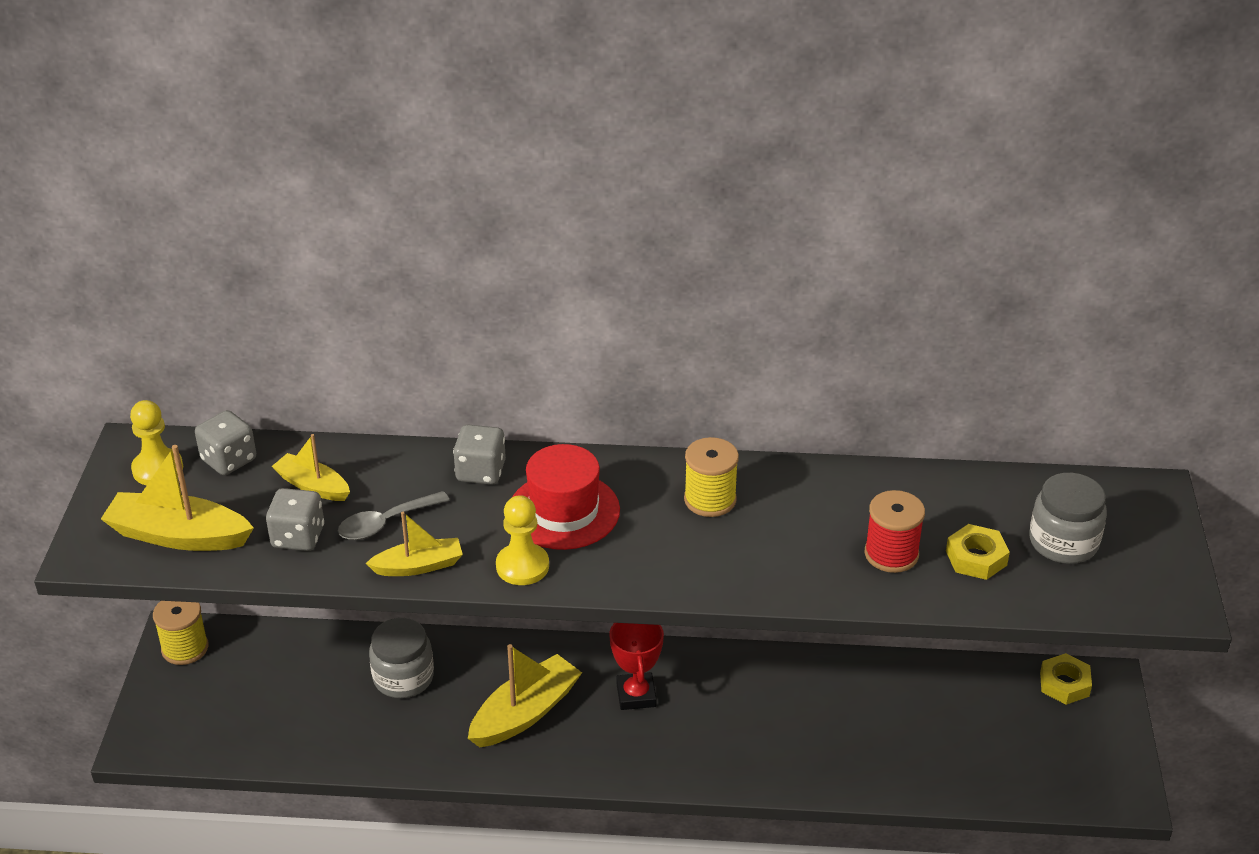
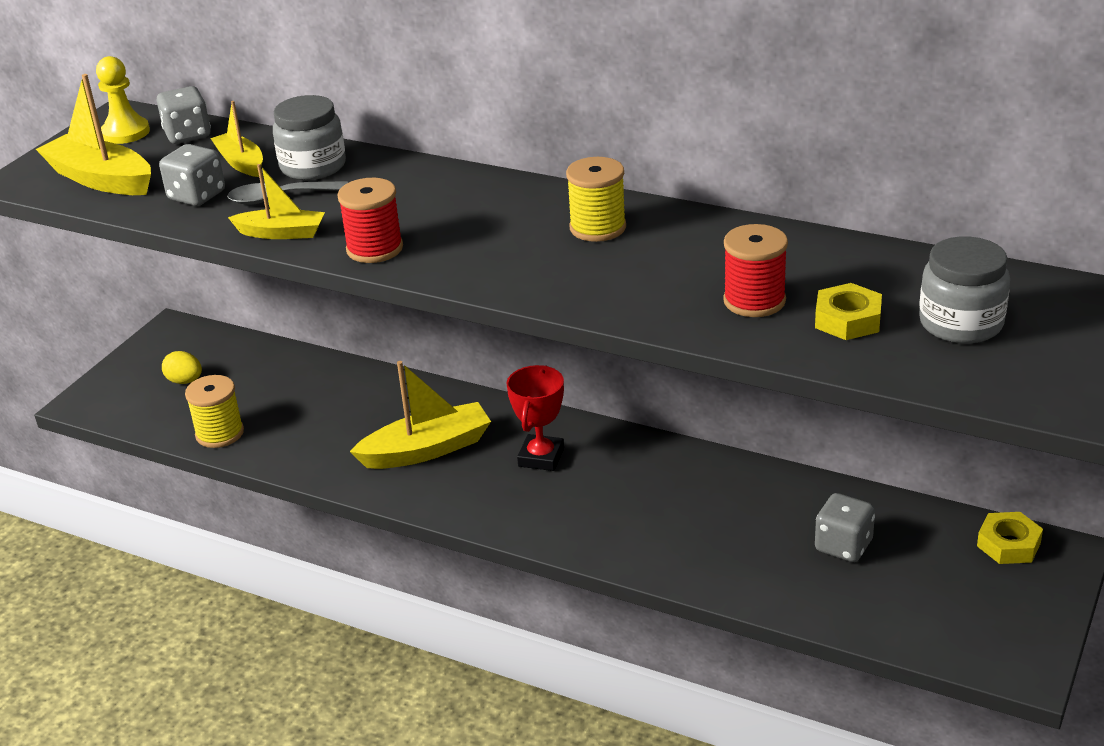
camera: 25 degrees right, 5 degrees down
yellow spool [153,601,209,665] -> yellow spool moved to [185,375,244,448]
grey jar [369,618,434,698] -> grey jar moved to [273,95,346,180]
grey dice [453,424,506,485] -> grey dice moved to [815,493,875,562]
yellow pawn [496,495,549,585] -> red spool [338,178,403,263]
red hat [512,444,620,550] -> none
none -> yellow egg [162,351,202,384]

